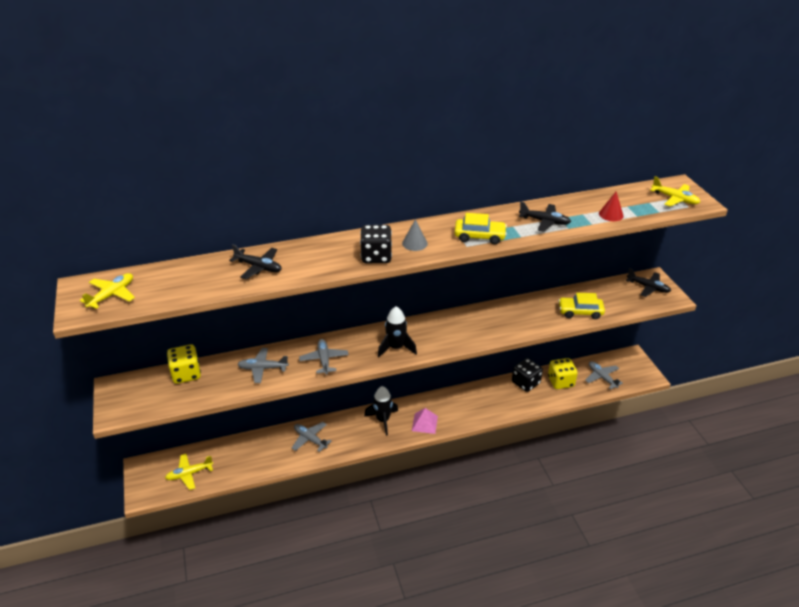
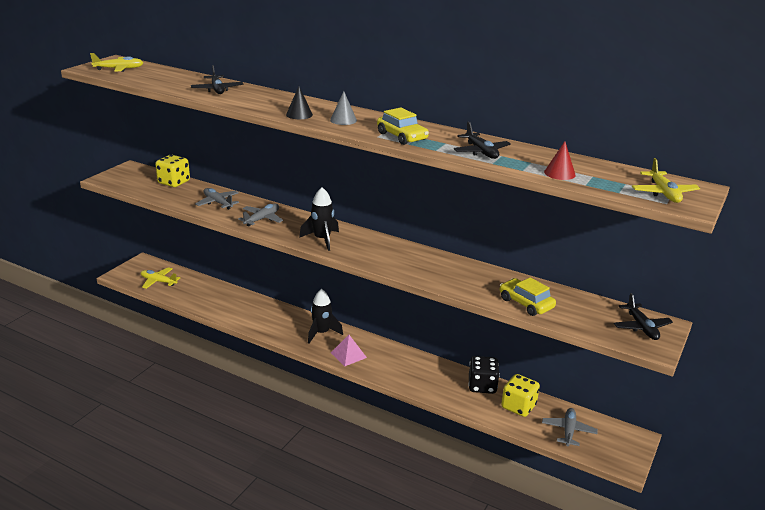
camera: 45 degrees right, 10 degrees down
grey plane [292,422,332,452] -> none
black dice [360,225,392,263] -> black cone [286,86,313,119]

